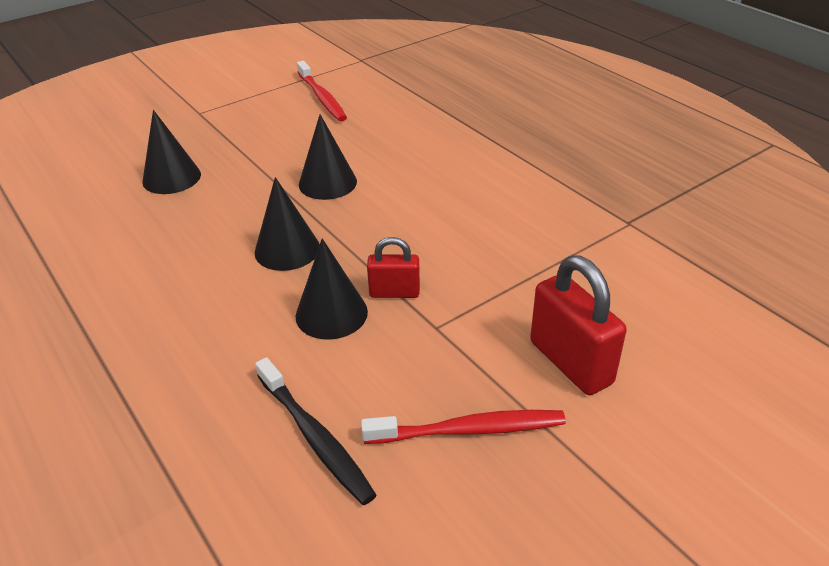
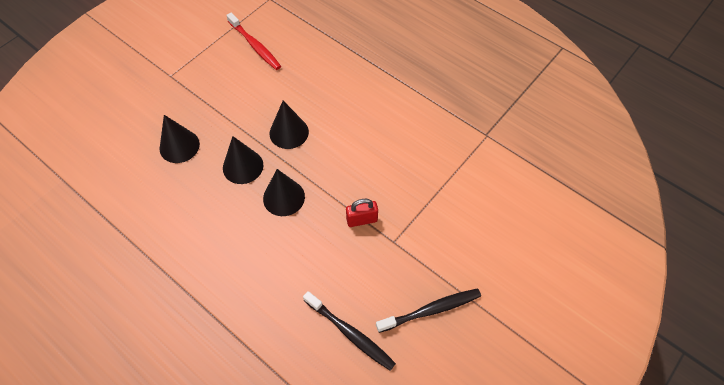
camera: 15 degrees left, 20 degrees up
black cone [296,239,368,340] -> black cone moved to [223,136,263,184]
red toothbrush [361,410,566,444] -> black toothbrush [376,288,481,333]
red padlock [530,255,627,395] -> none

